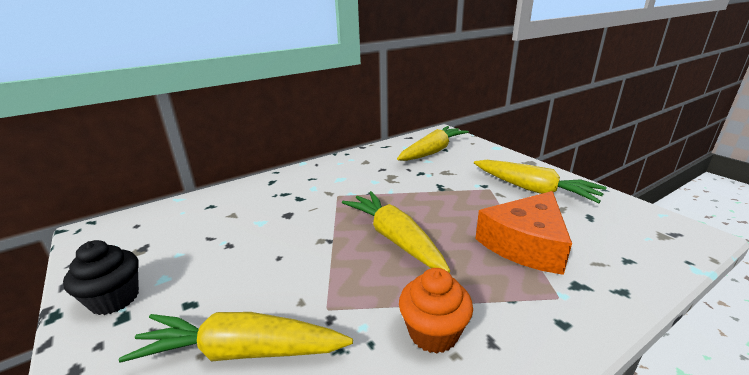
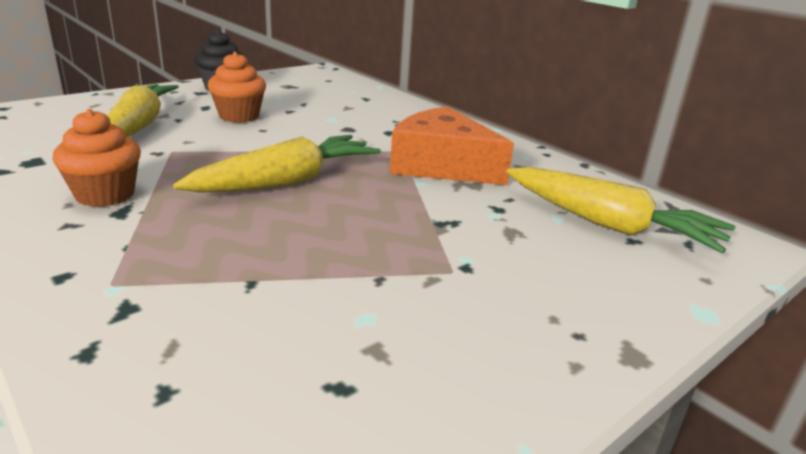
camera: 80 degrees right, 0 degrees up
yellow carrot [474,160,607,203] -> none
orange cheese [475,191,572,275] -> orange cheese moved to [390,106,514,185]
none -> orange cupcake [208,52,266,123]

